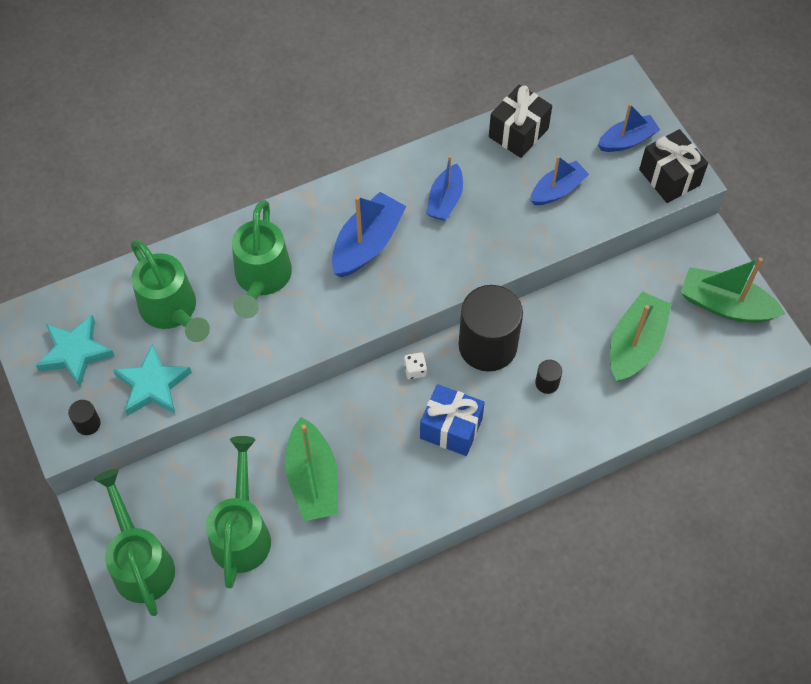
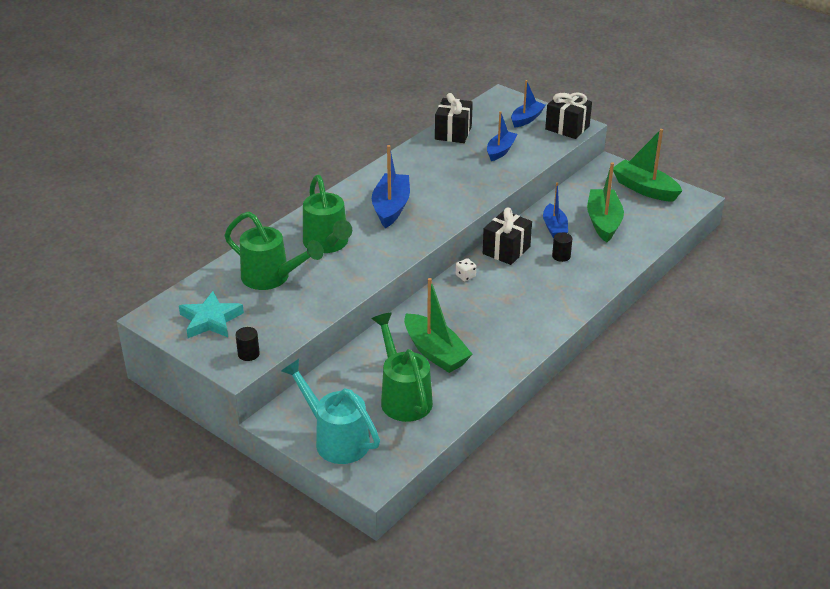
camera: 25 degrees left, 25 degrees down
green watering can [94,469,175,616] -> turquoise watering can [281,359,380,464]
turquoise star [113,344,192,416] -> none
blue gift [420,384,485,456] -> none
blue boat [426,156,463,221] -> blue boat moved to [543,182,568,239]
black cylinder [458,285,523,372] -> black gift [483,207,532,265]
green boat [681,258,786,323] -> green boat turned 45 degrees clockwise [613,129,682,202]

